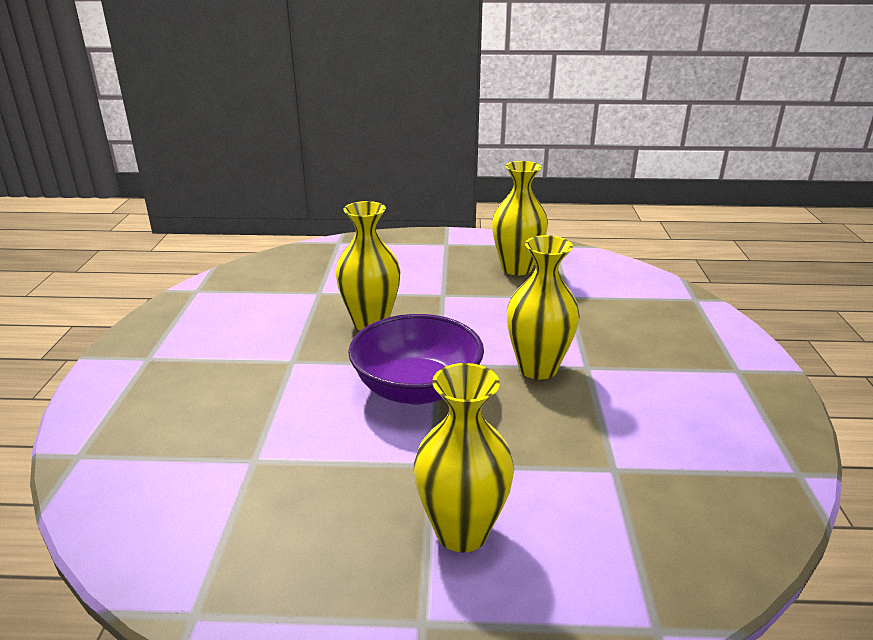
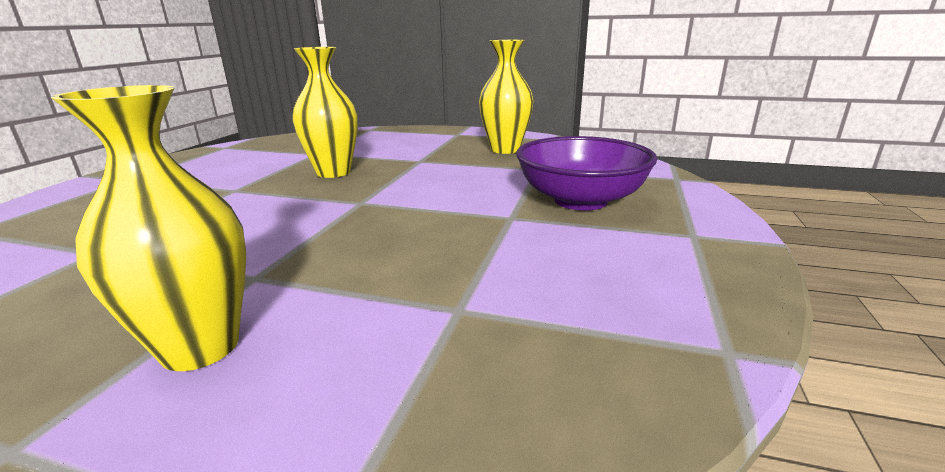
camera: 15 degrees right, 5 degrees down
purple bowl [348,314,484,404] -> purple bowl moved to [516,136,658,211]
yellow vase [507,235,580,379] -> none

